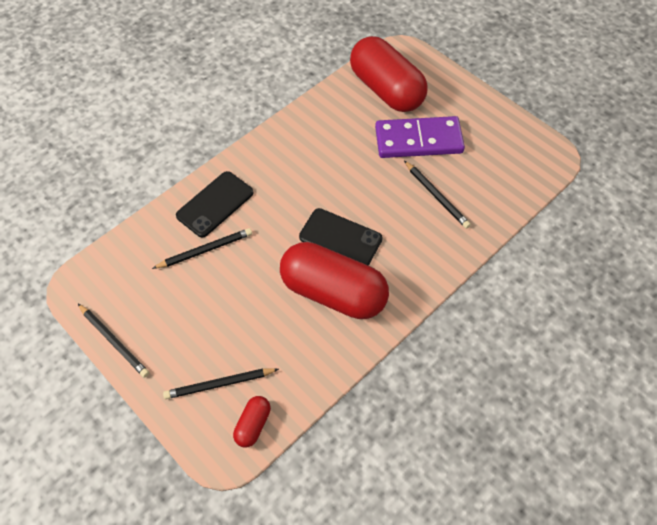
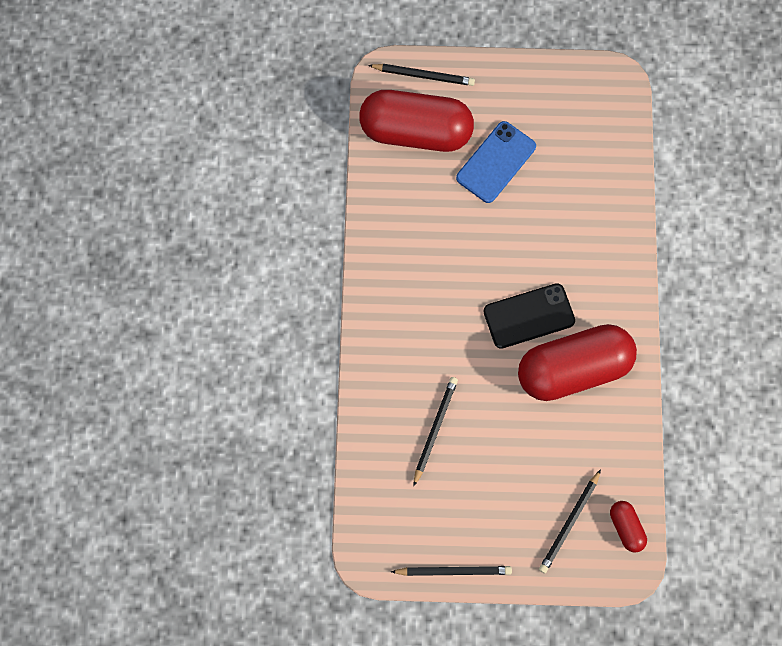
camera: 45 degrees left, 15 degrees up
black phone [176,171,253,238] -> none
purple domino [375,116,465,158] -> blue phone [456,121,536,203]
black pencil [404,161,471,229] -> black pencil moved to [368,64,475,86]

